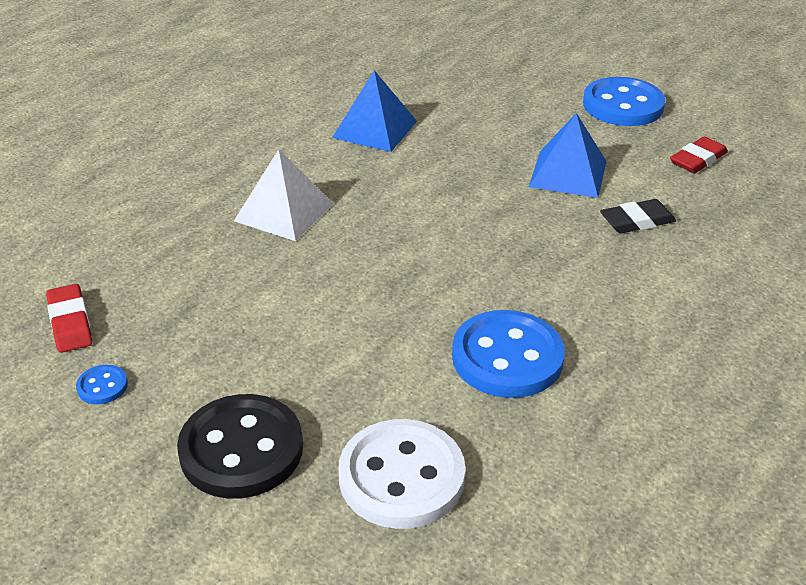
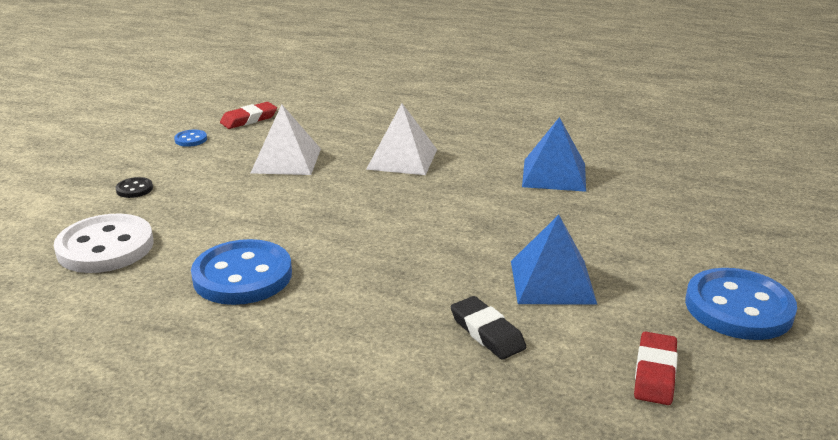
camera: 75 degrees right, 10 degrees down
black button [177,394,303,499] -> black button [116,177,153,198], size x0.43
red eraser [670,136,728,173] -> red eraser turned 75 degrees clockwise [634,331,678,405]
none -> white pyramid [251,104,321,175]

